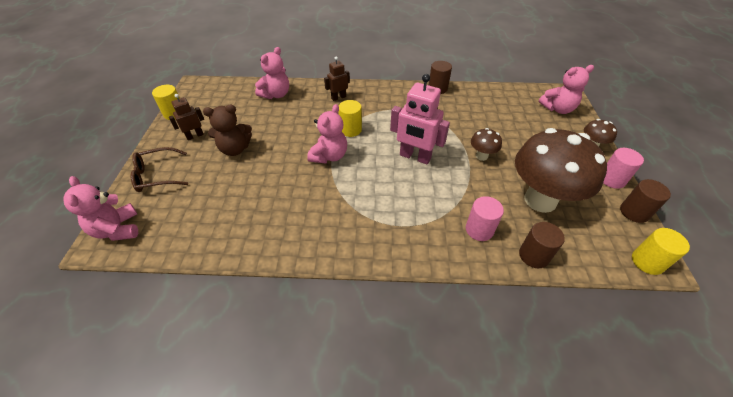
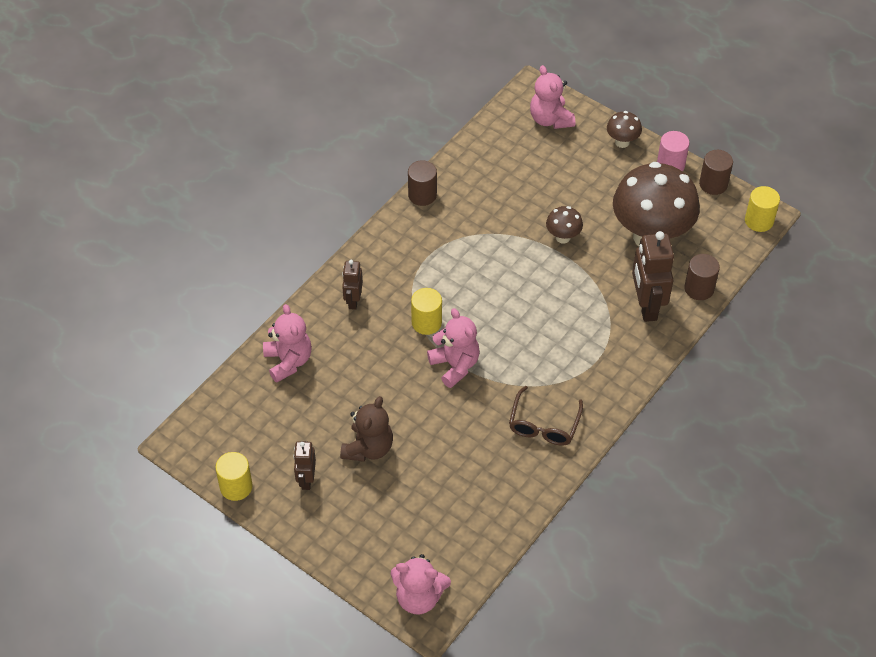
camera: 55 degrees left, 5 degrees up
brown glasses [130,147,188,192] -> brown glasses moved to [509,386,583,446]
pink robot [390,74,450,164] -> none
pink cylinder [466,196,504,241] -> brown robot [632,231,674,322]
pink teddy bear [539,65,594,114] -> pink teddy bear turned 135 degrees clockwise [530,65,575,129]

